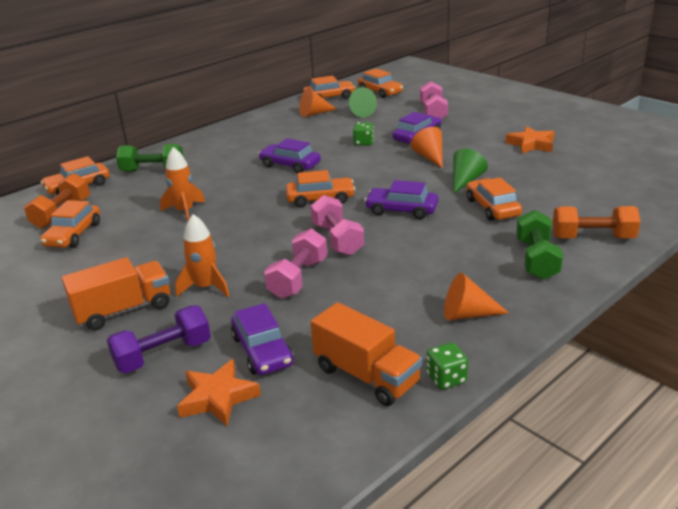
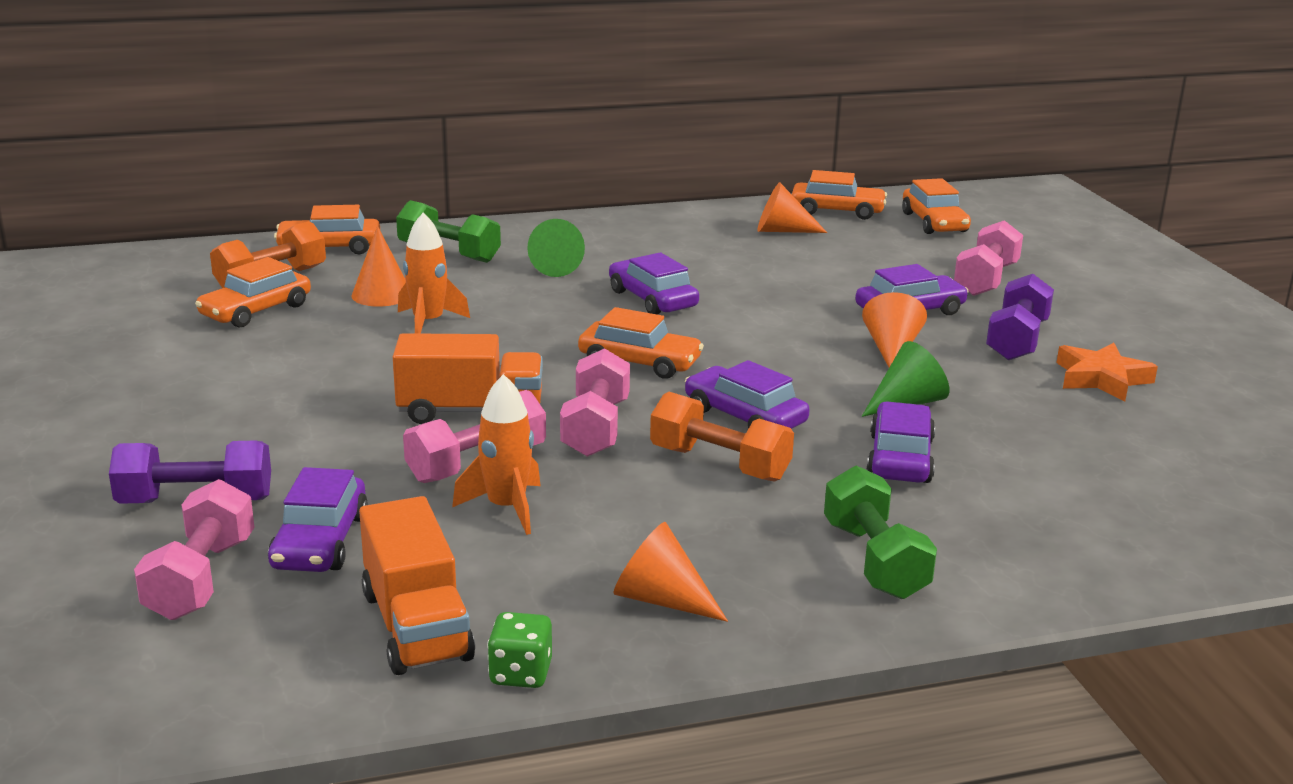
camera: 25 degrees right, 5 degrees down
orange truck [62,257,170,331] -> orange truck moved to [393,333,543,424]
orange rocket [175,214,230,297] -> orange rocket moved to [452,374,541,535]
orange star [177,359,261,426] -> pink dumbbell [134,479,254,620]
green cone [349,87,377,117] -> green cone moved to [527,219,585,277]
green dice [353,122,374,146] -> none
orange car [466,177,522,221] -> purple car [867,401,935,483]
green dumbbell [516,210,563,280] -> green dumbbell turned 45 degrees counterclockwise [824,465,937,599]
orange dumbbell [553,206,640,238] -> orange dumbbell moved to [650,392,794,482]
none -> orange cone [351,226,406,306]
none -> purple dumbbell [986,274,1054,360]

